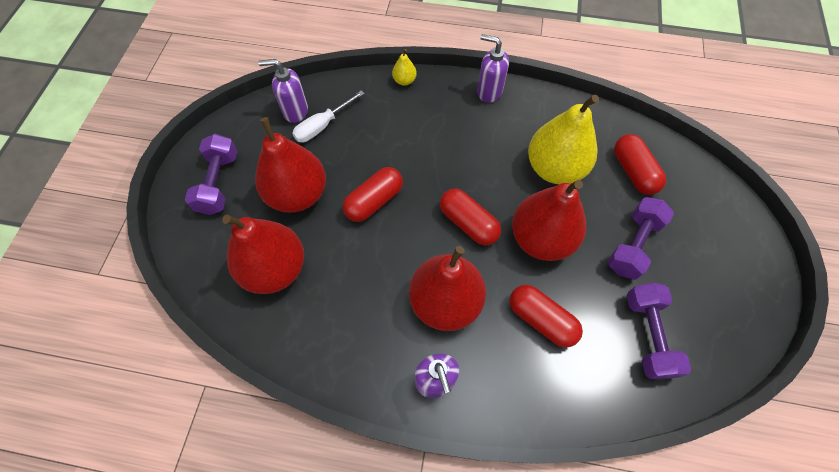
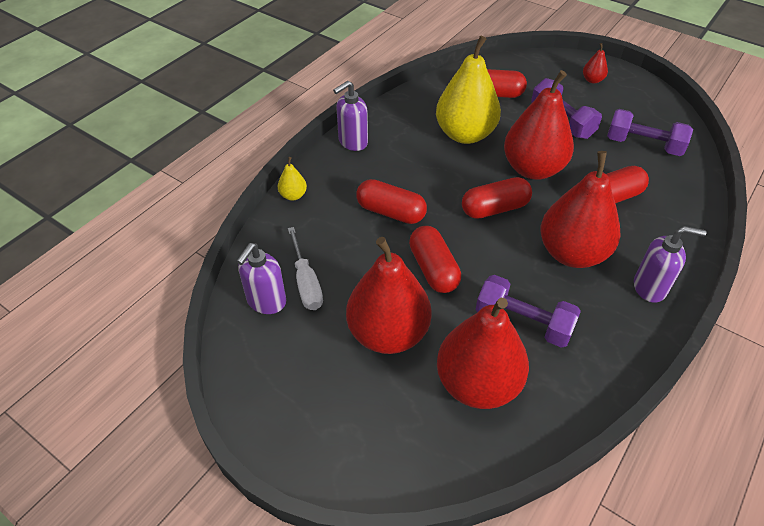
camera: 65 degrees left, 15 degrees down
purple dumbbell [185,134,237,215] -> purple dumbbell moved to [475,275,581,348]
none -> red capsule [356,179,427,224]
none -> red pear [583,43,608,84]

